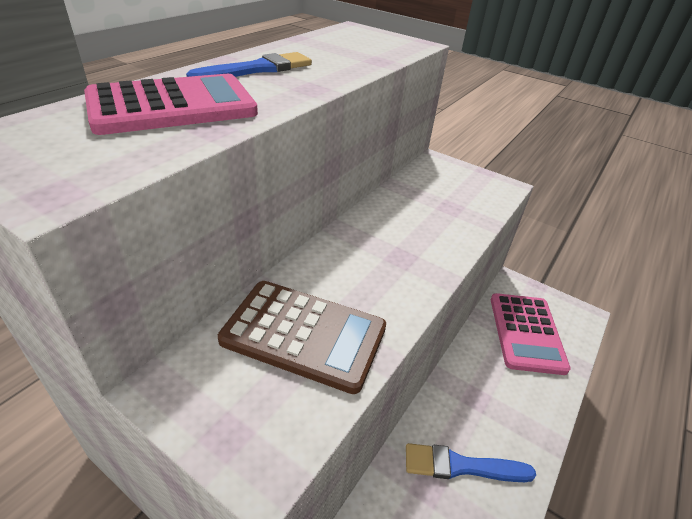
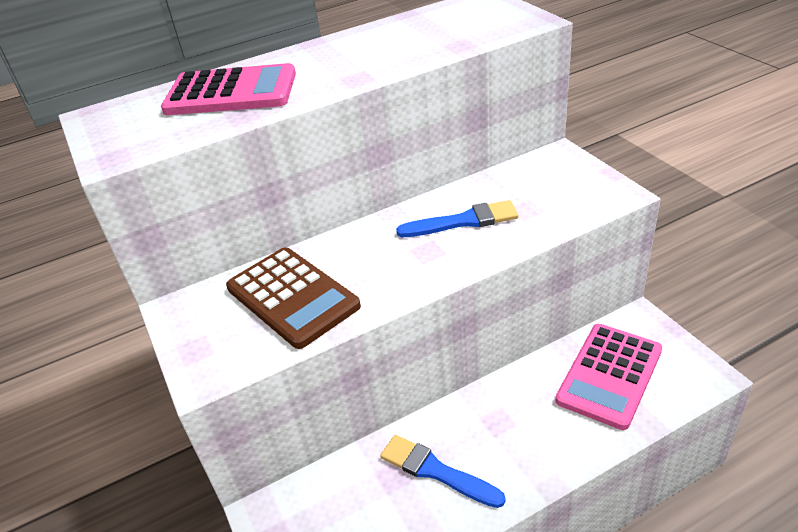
camera: 35 degrees right, 0 degrees up
blue brush [186,52,312,77] -> blue brush moved to [396,200,518,237]

